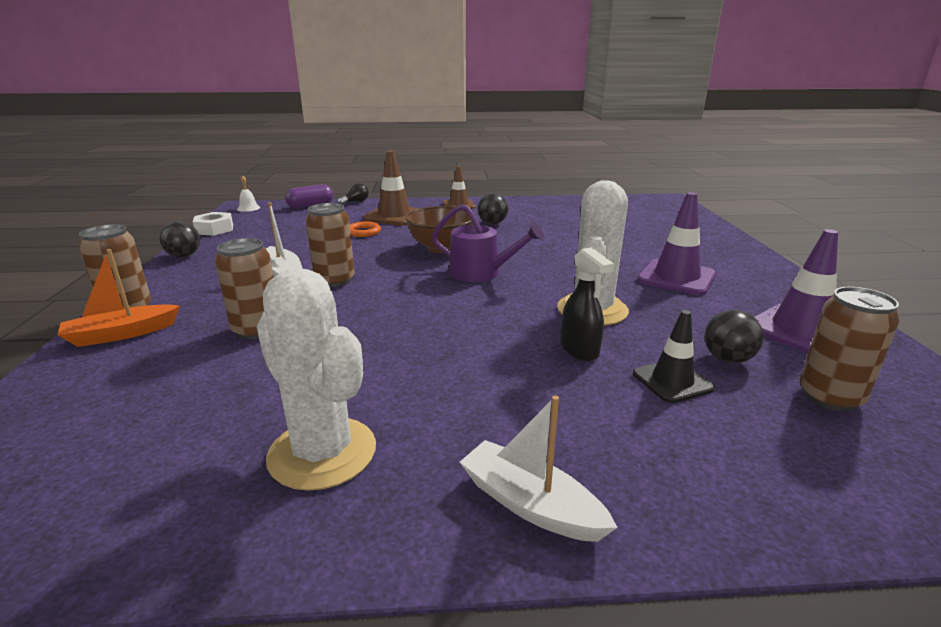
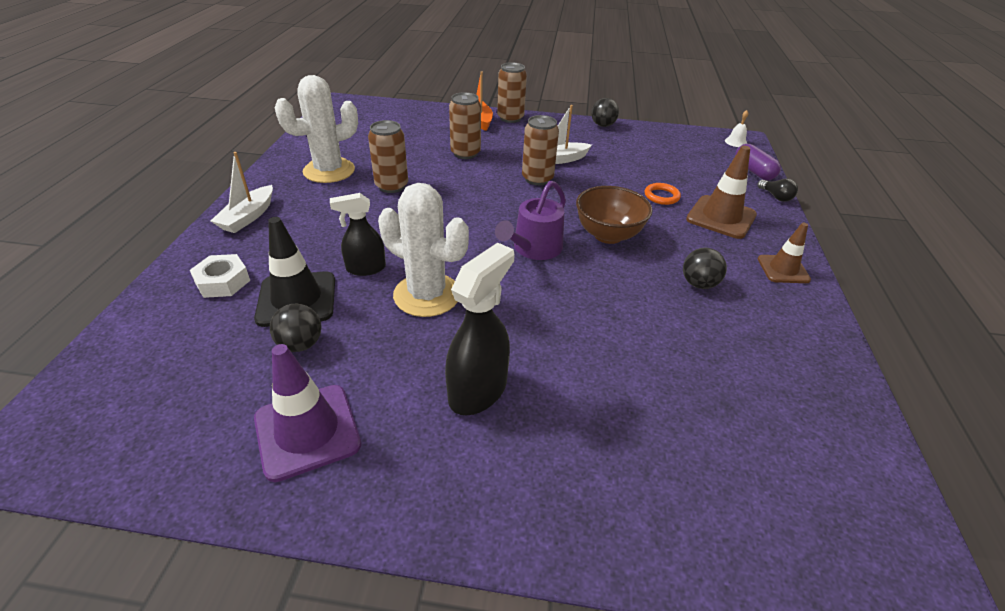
camera: 100 degrees right, 15 degrees up
white nut [193,212,233,236] -> white nut moved to [190,254,250,298]
white boat [460,396,618,542] -> white boat turned 150 degrees clockwise [211,152,273,233]
black traffic cone [633,310,715,403] -> black traffic cone [254,217,335,327], size x1.56
purple traffic cone [637,192,716,295] -> black spray bottle [445,243,515,415]
brown can [800,287,900,411] -> brown can moved to [368,120,408,193]

